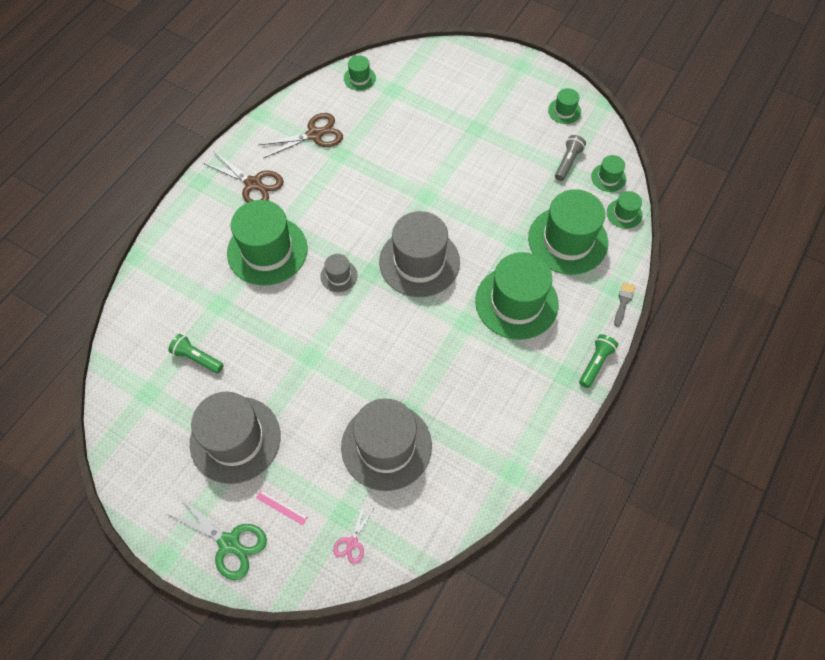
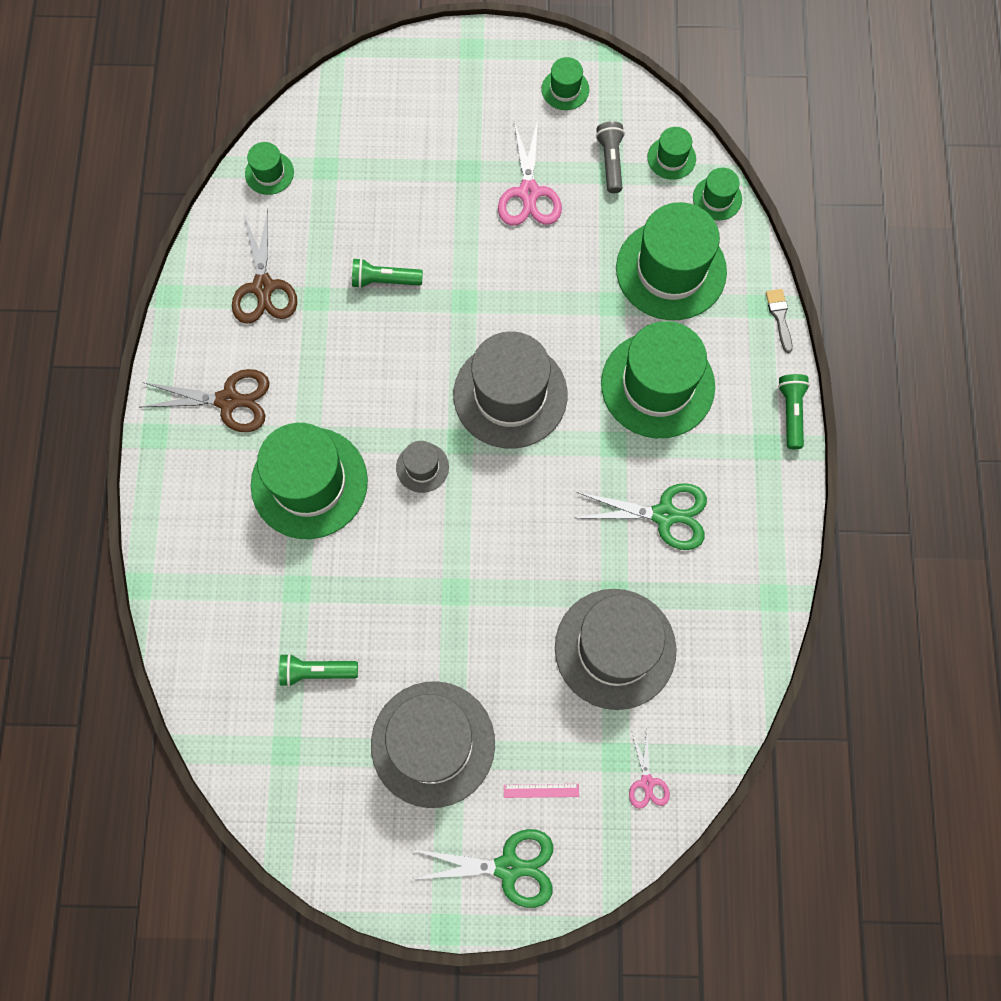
camera: 30 degrees left, 10 degrees up
brown scissors [258,113,343,158] -> brown scissors turned 135 degrees clockwise [232,209,297,324]
none -> green flashlight [352,258,423,288]
none -> pink scissors [498,119,562,226]
none -> green scissors [576,483,707,550]

